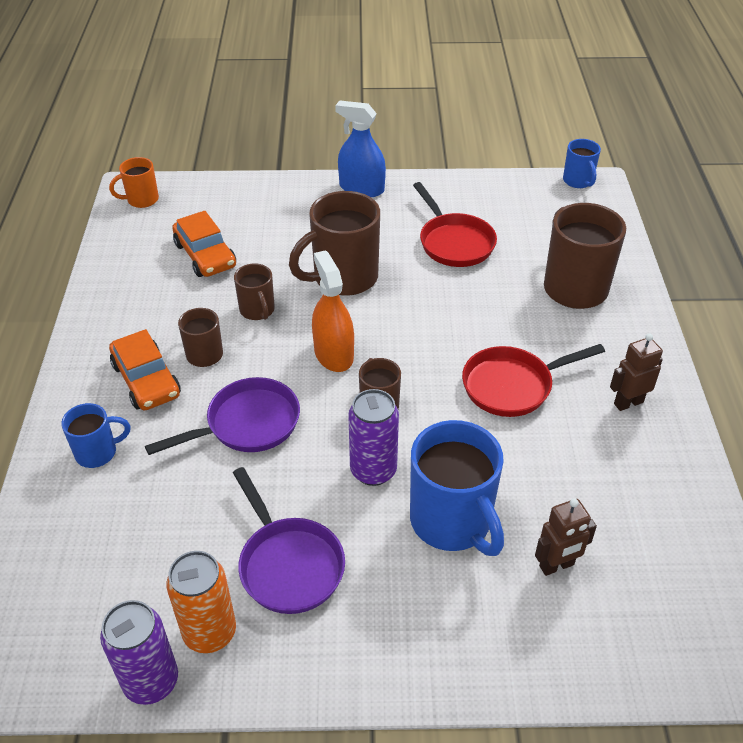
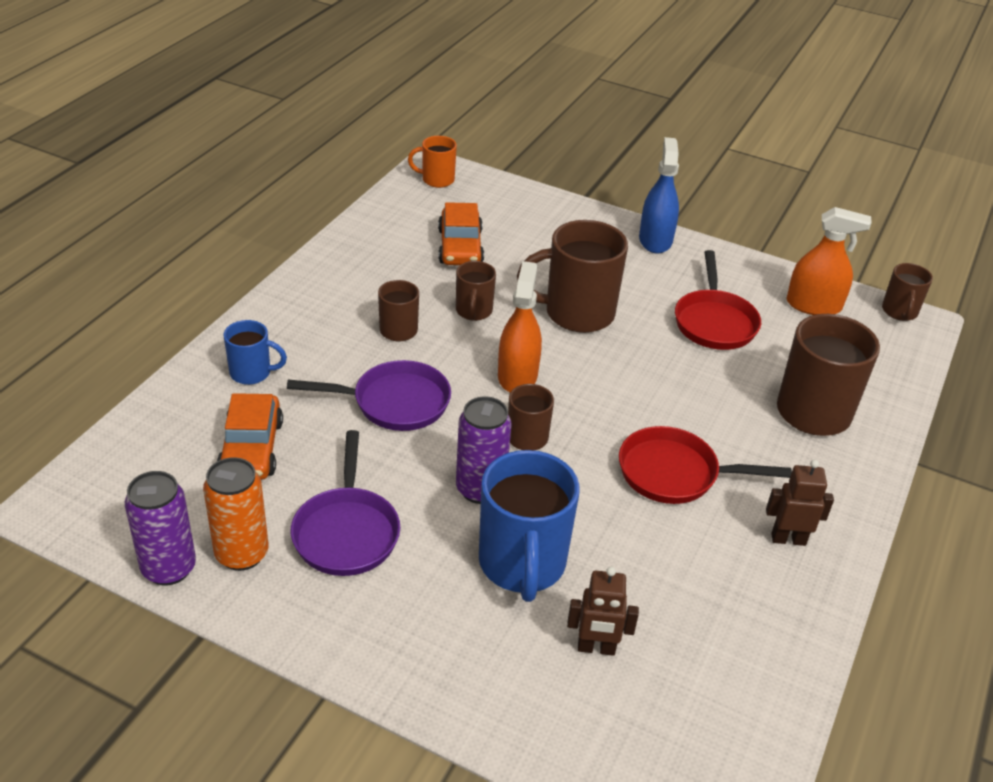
camera: 25 degrees right, 5 degrees down
orange car [109,329,181,410] -> orange car moved to [217,393,283,480]
blue spray bottle [335,100,386,197] -> blue spray bottle turned 45 degrees clockwise [639,137,679,253]
blue mug [563,139,601,188] -> brown mug [882,263,933,321]
none -> orange spray bottle [786,207,872,315]

